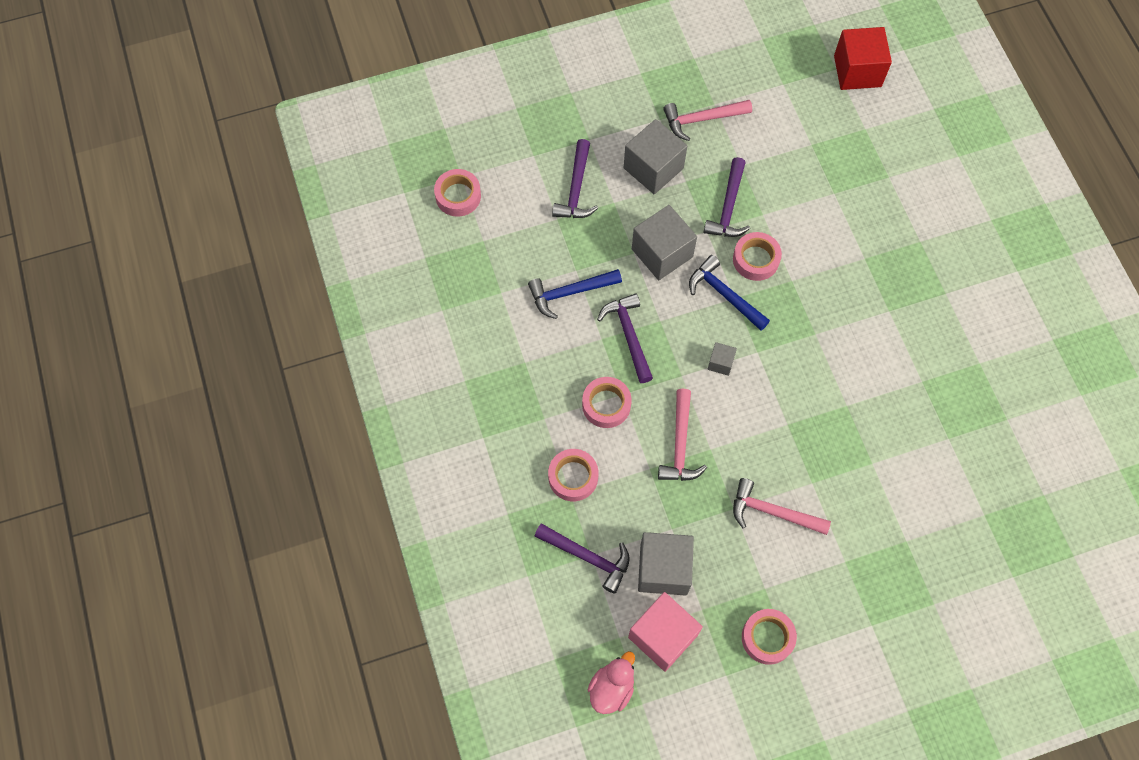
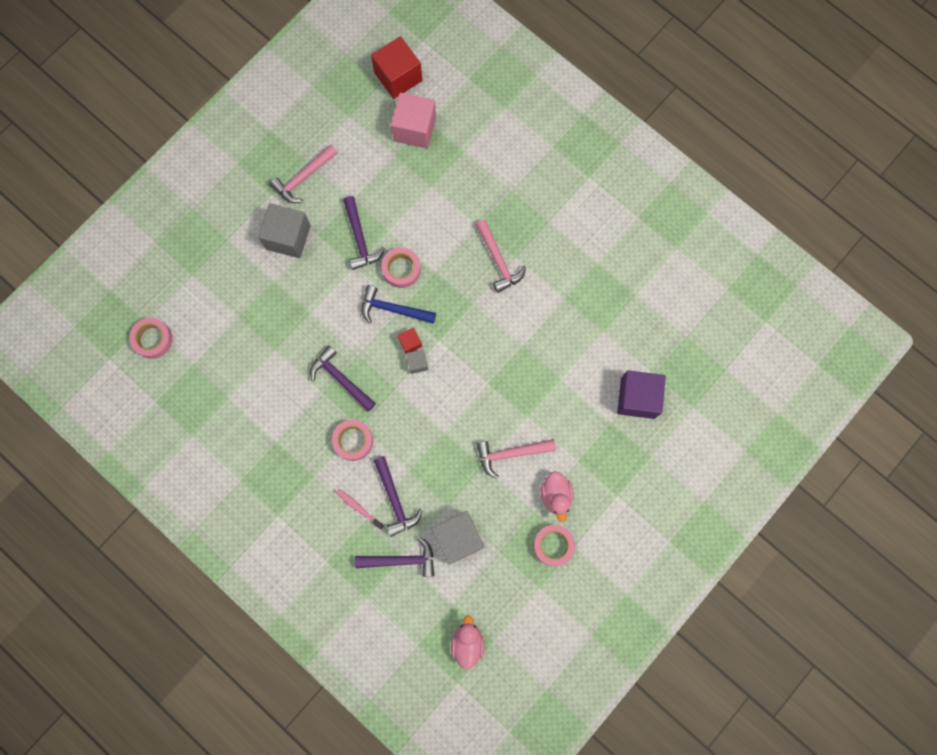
camera: 30 degrees left, 10 degrees up
blue hammer [528,269,622,319] -> none
pink tape [548,449,598,501] -> pink toothbrush [336,489,384,530]
purple hammer [552,139,598,218] -> purple hammer moved to [374,456,423,537]
pink cube [628,592,703,672] -> pink cube moved to [391,93,436,149]
grey cube [632,205,697,280] -> none
pink hammer [658,389,707,481] -> pink hammer moved to [476,220,526,293]
none -> red cube [397,327,422,353]
none -> pink duck [541,471,573,522]
none -> purple cube [617,370,666,419]

